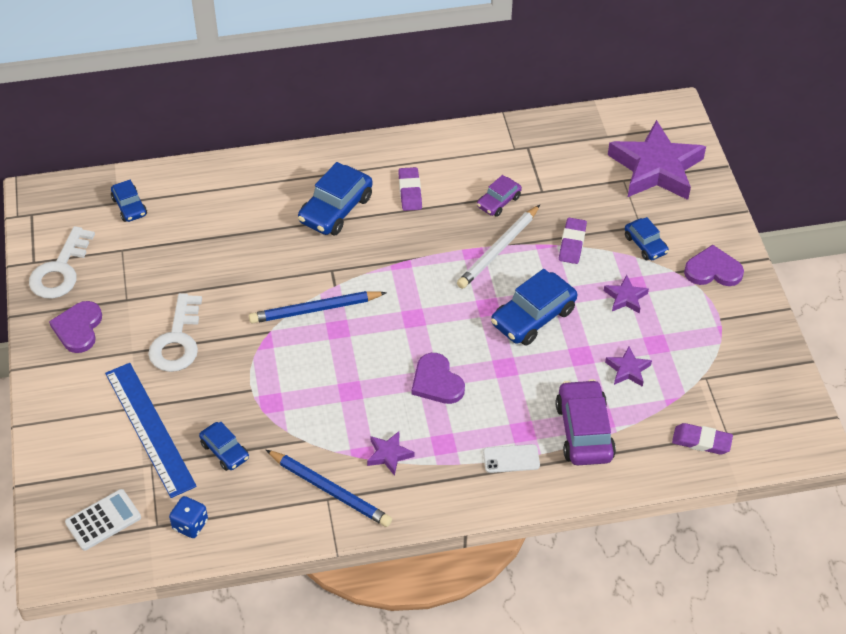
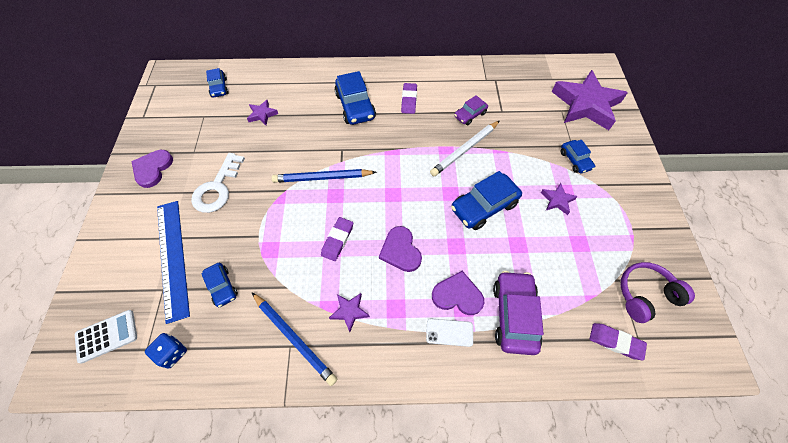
camera: 10 degrees right, 10 degrees up
white key [29,226,95,299] -> none
blue car [298,162,373,235] -> blue car turned 60 degrees counterclockwise [334,71,376,125]
purple eraser [559,218,587,264] -> purple eraser moved to [321,217,353,261]
purple star [605,346,652,387] -> purple star moved to [247,100,278,125]
purple heart [684,245,744,286] -> purple heart moved to [432,271,484,315]
none -> purple headphones [621,262,695,323]

